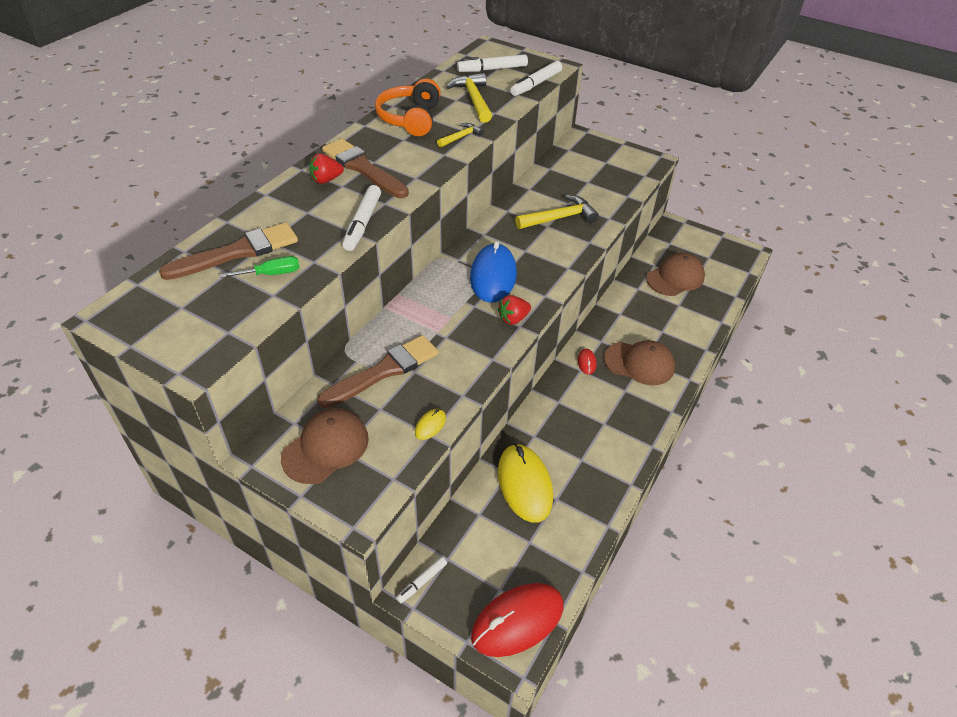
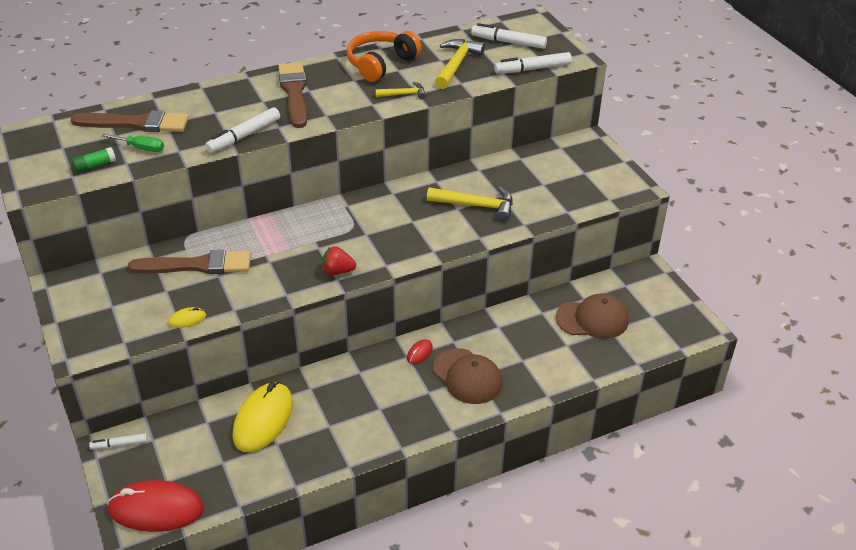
camera: 35 degrees right, 5 degrees down
brown cap [281,408,369,484] -> none
red strawberry [309,154,344,184] -> none
blue mouse [470,241,517,303] -> none
none -> green glue stick [72,147,116,173]

